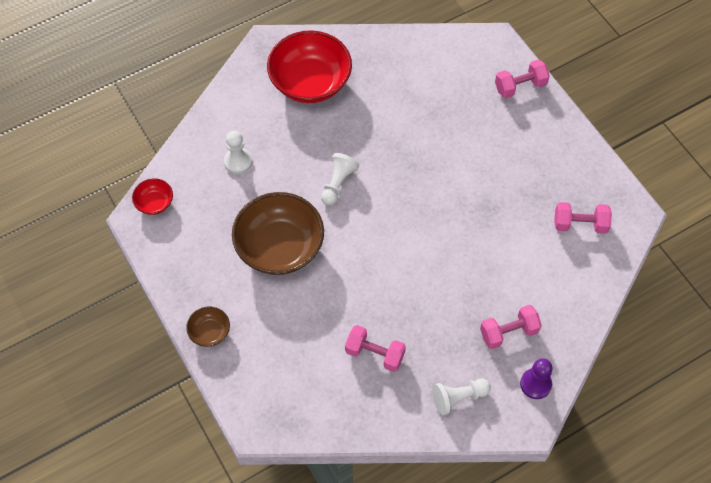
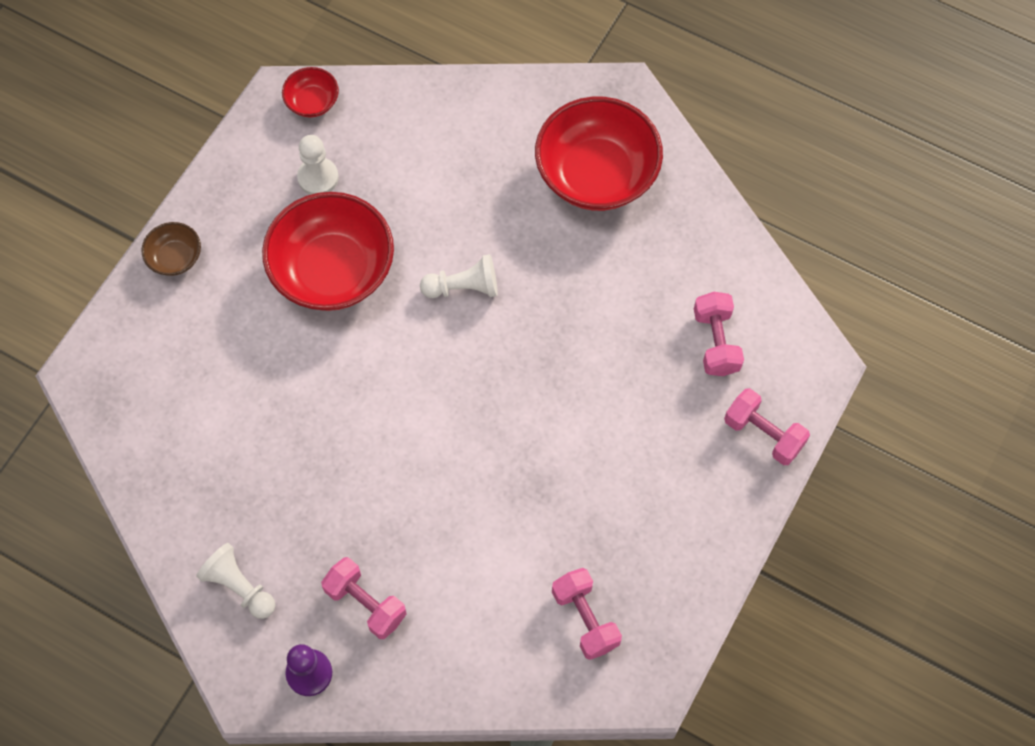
camera: 60 degrees right, 5 degrees up
white pawn [224,131,252,174] -> white pawn moved to [297,135,339,195]
brown bowl [232,192,324,275] -> red bowl [262,192,394,311]
pink dumbbell [345,325,406,372] -> pink dumbbell moved to [694,292,744,376]

